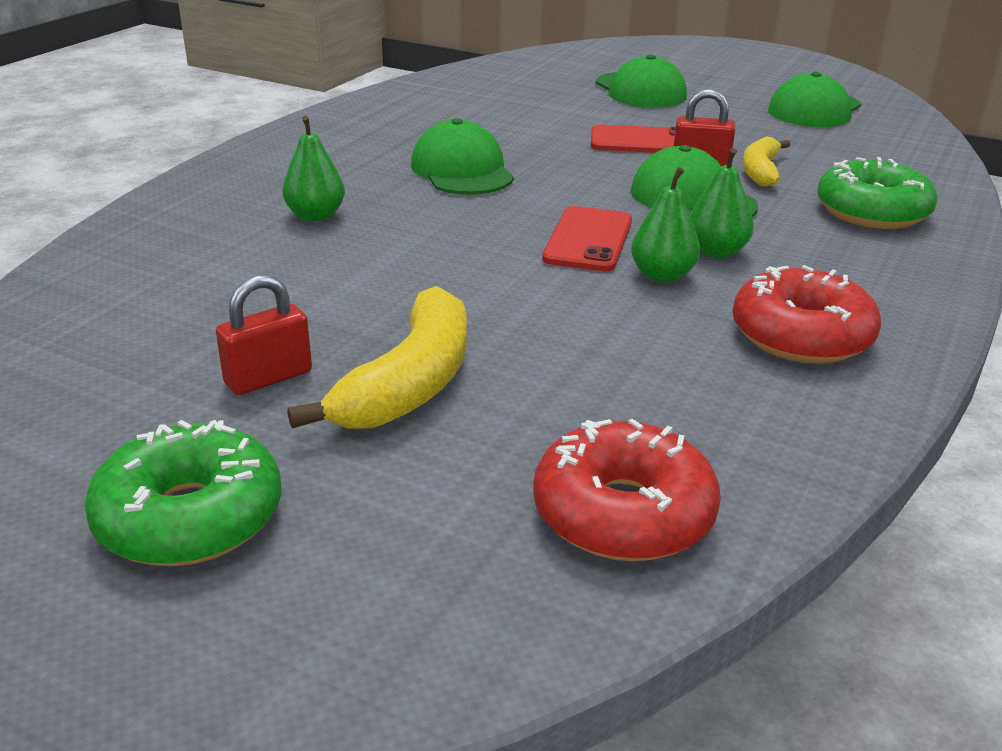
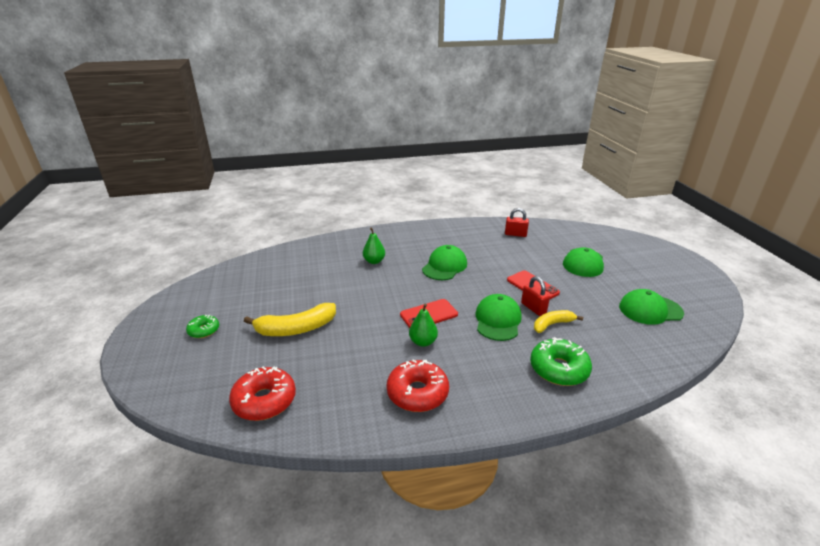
camera: 50 degrees right, 0 degrees up
green donut [84,420,281,566] -> green donut [186,315,219,338], size x0.58
red padlock [216,275,312,395] -> red padlock moved to [505,208,529,237]
green pear [690,148,754,258] -> none

